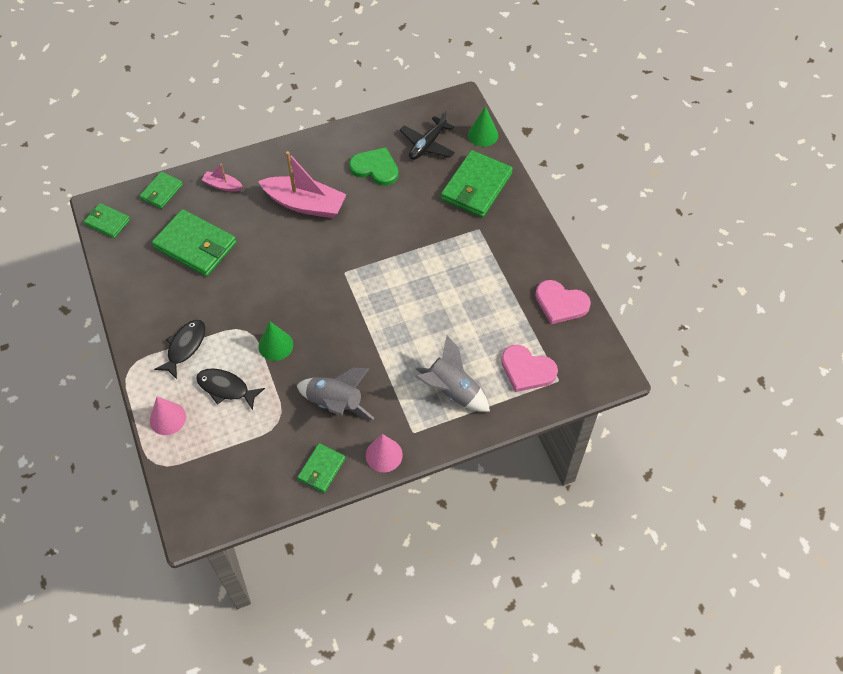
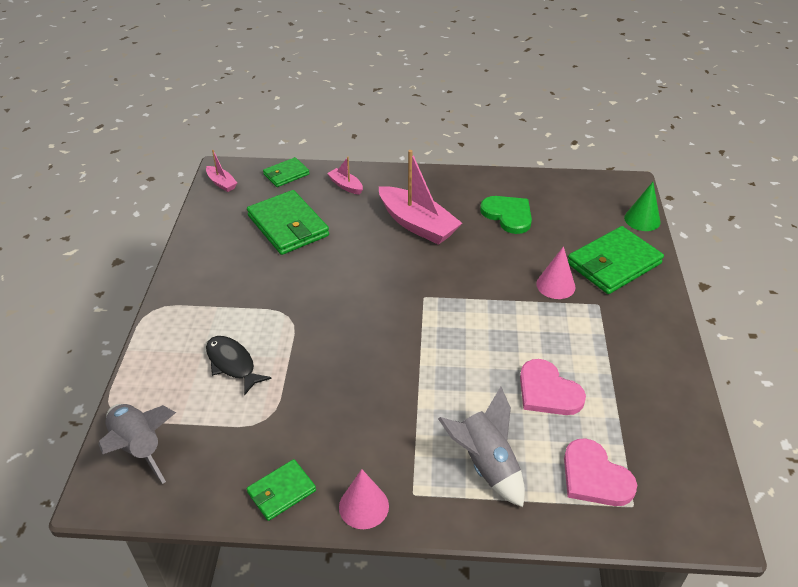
camera: 25 degrees right, 15 degrees down
green wallet [84,203,130,238] -> pink boat [206,150,237,192]
pink cone [150,397,186,435] -> pink cone moved to [536,246,575,299]
black fish [154,320,206,379] -> none
green cone [259,322,293,361] -> none
grey rocket [297,368,374,420] -> grey rocket moved to [99,404,176,484]
black plane [400,111,455,160] -> none
pink heart [535,280,591,324] -> pink heart moved to [520,359,586,415]

